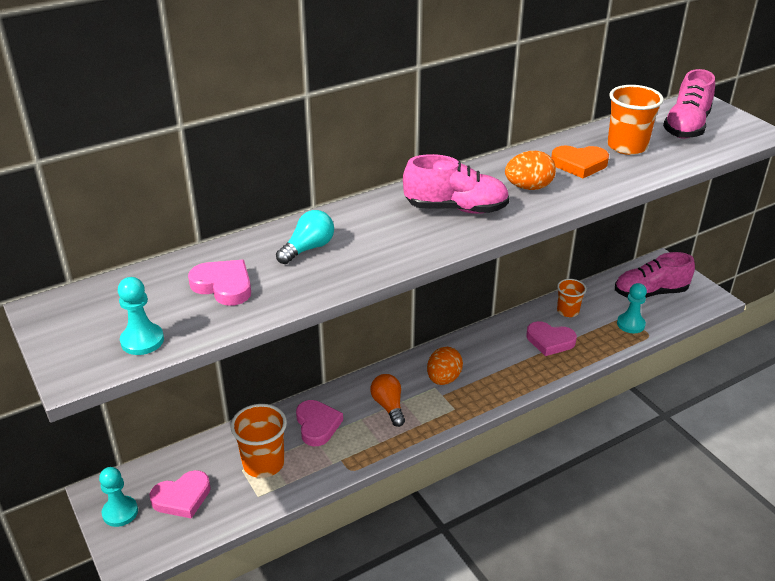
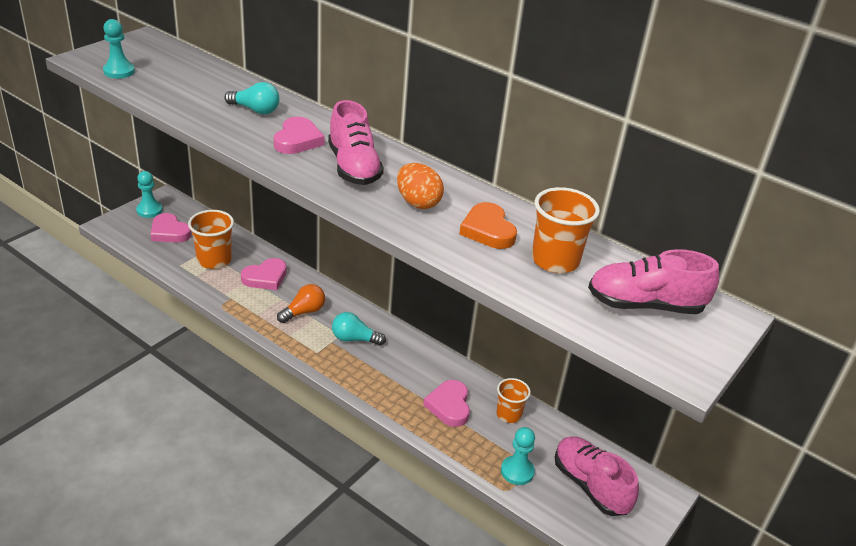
camera: 65 degrees right, 0 degrees up
pink heart [188,260,251,306] -> pink heart moved to [274,117,324,154]
orange egg [427,347,463,385] -> turquoise light bulb [332,312,386,346]

